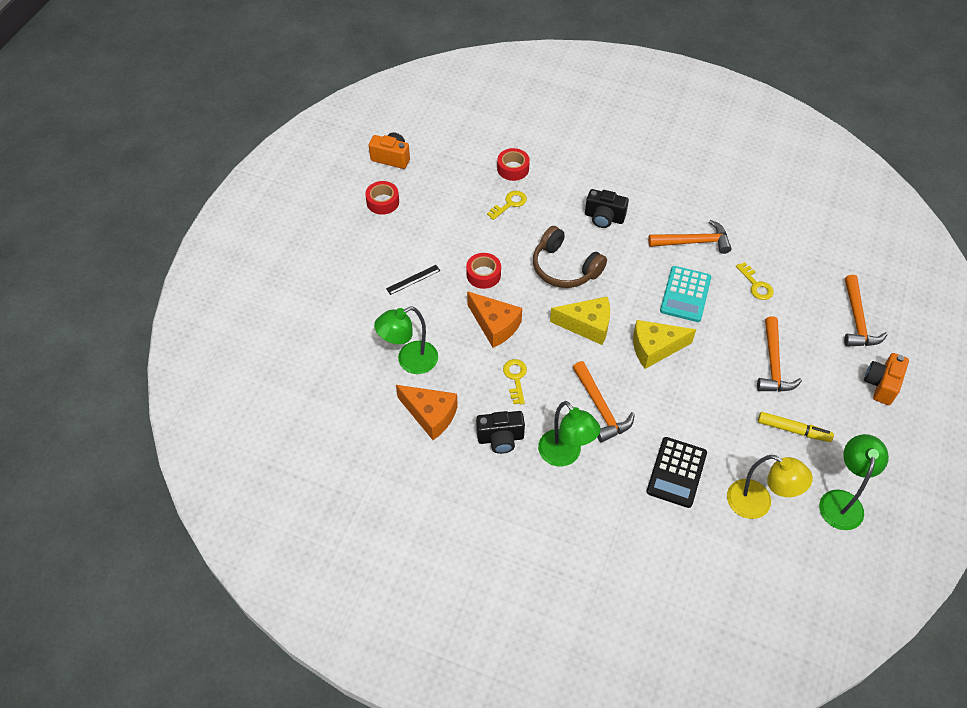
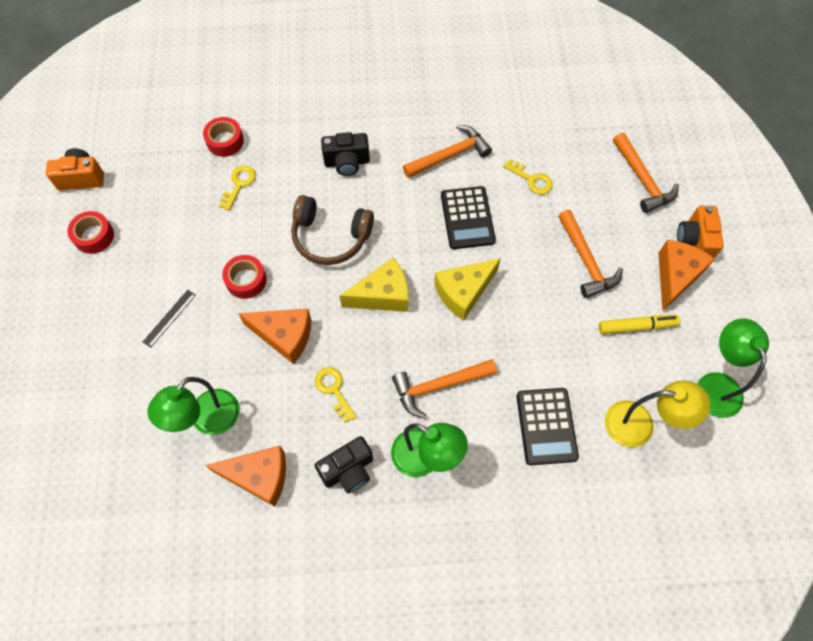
camera: 25 degrees left, 10 degrees up
orange hammer [573,361,635,443] -> orange hammer turned 120 degrees clockwise [392,359,497,419]
turquoise calculator [660,266,711,322] -> black calculator [441,186,496,249]
none -> orange cheese [658,240,715,311]

